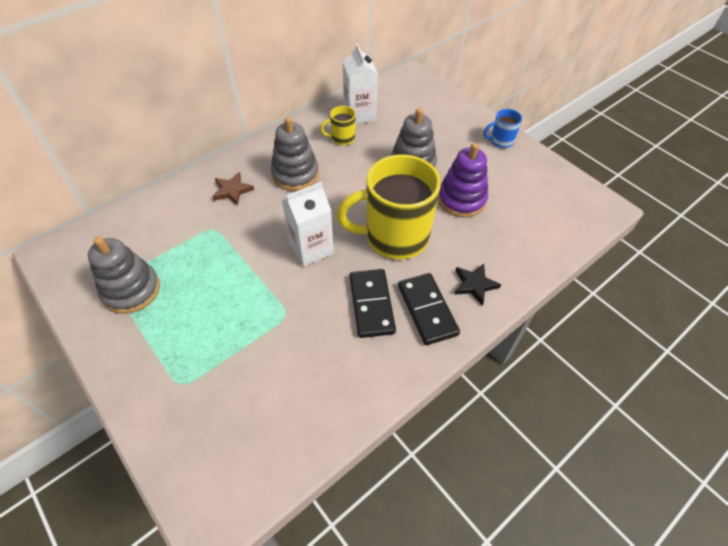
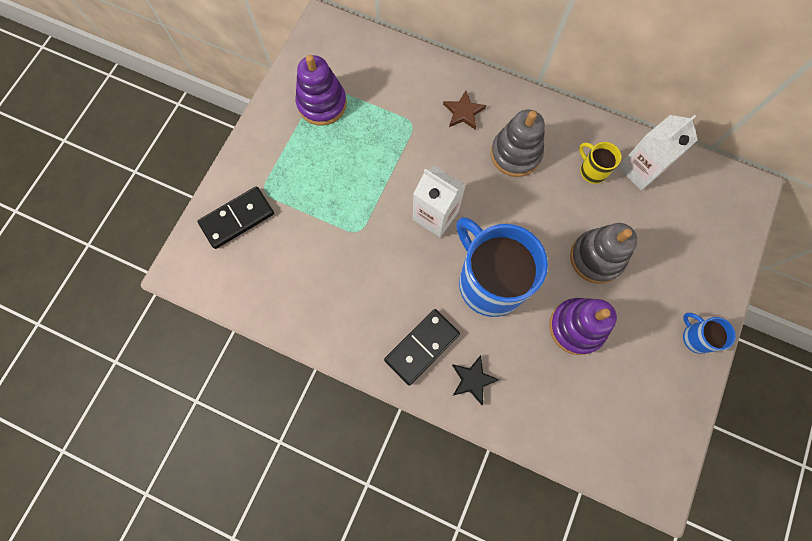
camera: 65 degrees right, 20 degrees up
grey stacking toy [88,236,160,314] -> purple stacking toy [296,55,347,126]
yellow mug [337,154,441,260] -> blue mug [456,217,548,317]
black domino [350,269,396,338] -> black domino moved to [197,186,274,249]

